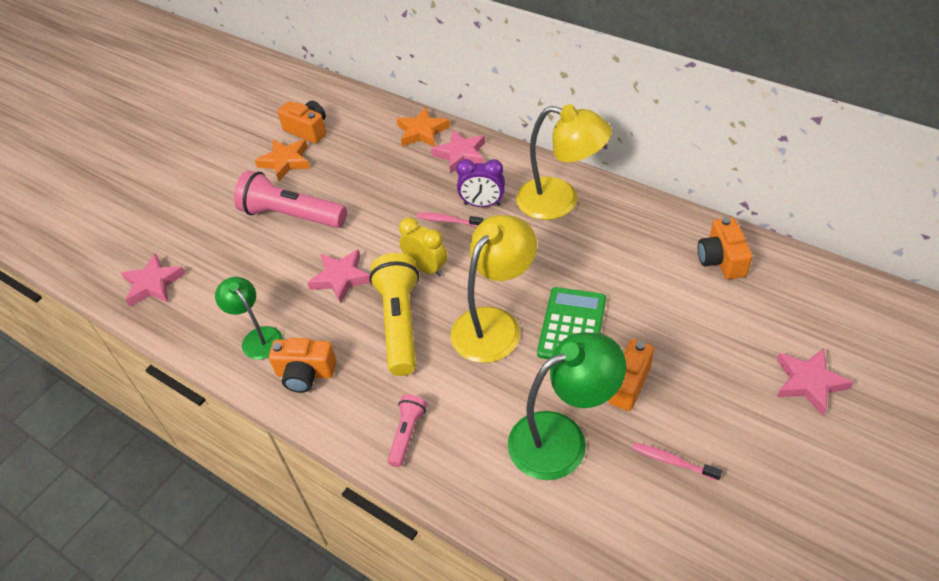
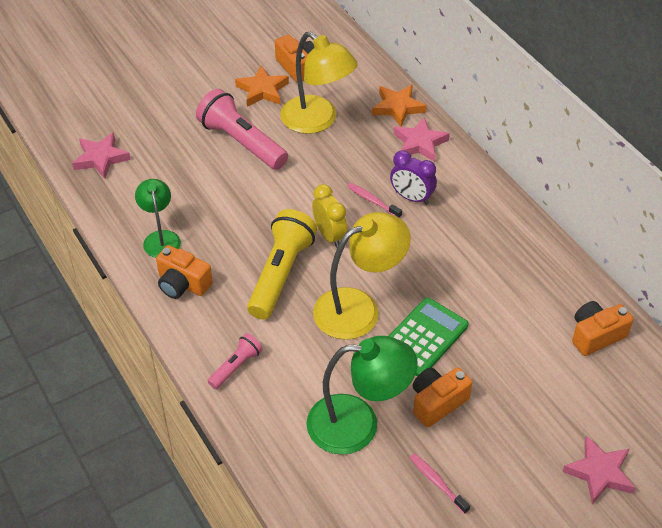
camera: 20 degrees right, 0 degrees up
pink star [307,249,370,303] -> none
yellow lamp [516,104,612,220] -> yellow lamp moved to [280,32,358,134]
orange camera [698,217,753,279] -> orange camera turned 45 degrees clockwise [572,301,633,356]

